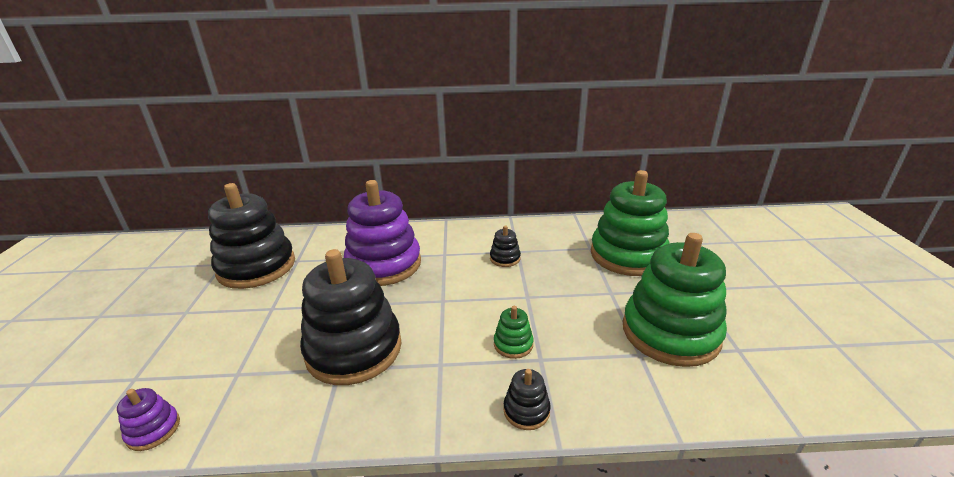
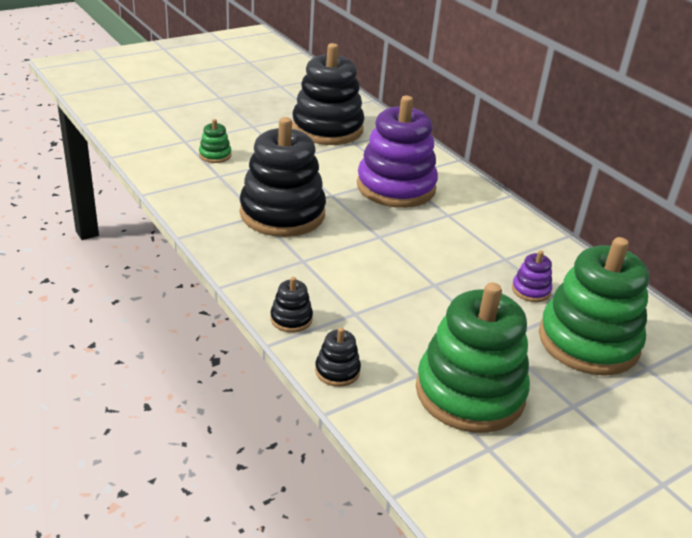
camera: 55 degrees right, 5 degrees up
purple stacking toy [117,388,180,451] -> purple stacking toy moved to [512,250,552,302]
black stacking toy [490,225,521,267] -> black stacking toy moved to [315,327,361,387]
green stacking toy [494,306,533,359] -> green stacking toy moved to [199,119,232,163]

